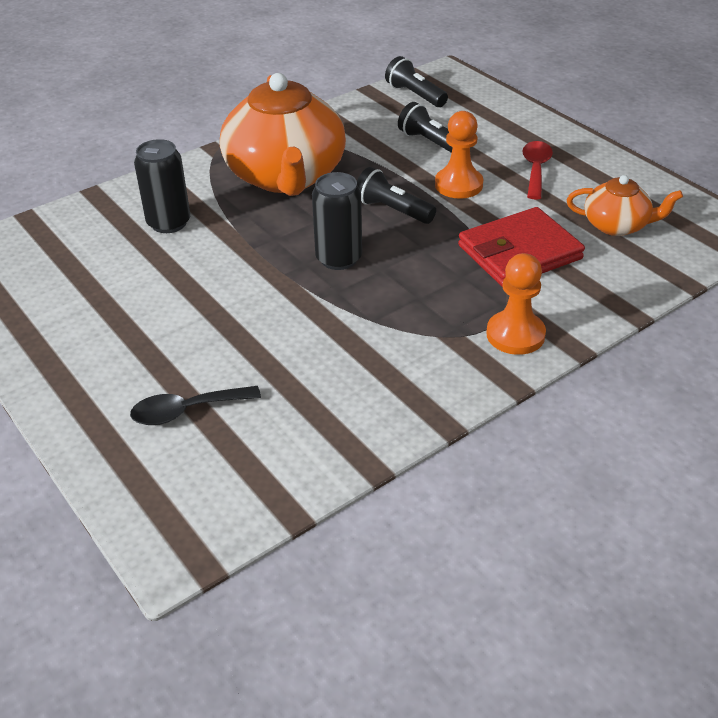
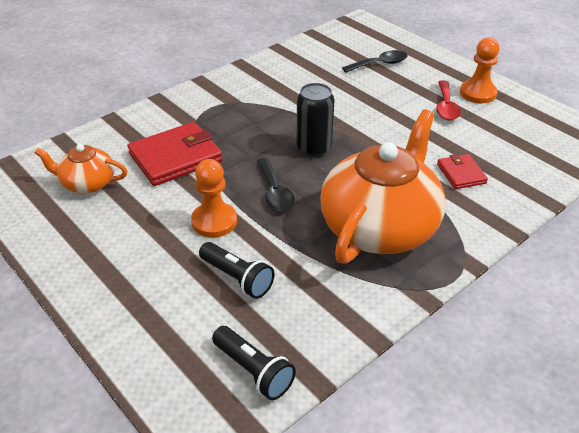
camera: 175 degrees right, 0 degrees up
black can [134,139,190,233] -> red wallet [437,154,488,189]
orange teapot [220,73,346,196] -> orange teapot turned 45 degrees clockwise [320,109,446,264]
black flashlight [357,167,436,224] -> black spoon [257,158,295,211]
orange pawn [486,253,546,355] -> orange pawn moved to [460,37,500,103]
red spoon [522,141,553,200] -> red spoon moved to [436,80,461,120]

